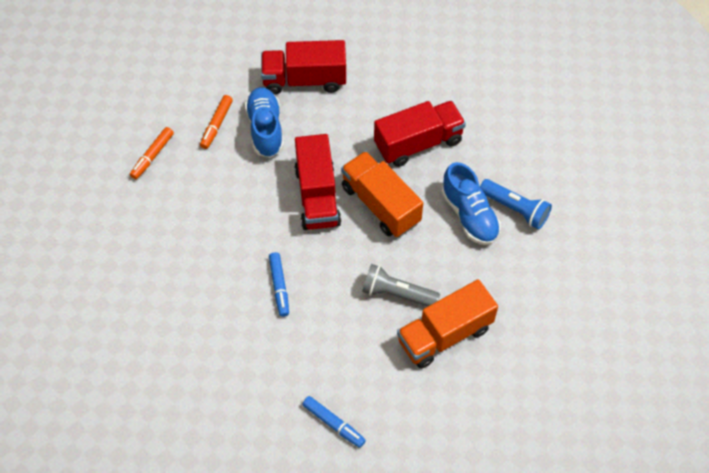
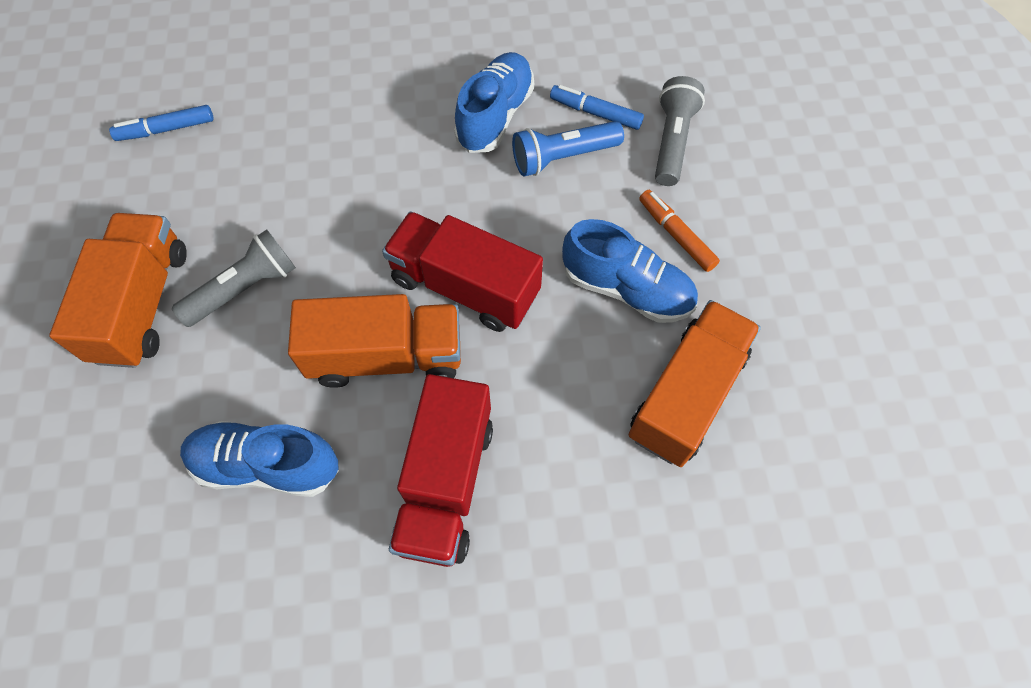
camera: 125 degrees right, 5 degrees up
orange marker [130,127,174,179] -> grey flashlight [655,76,705,186]
red truck [261,40,346,95] -> orange truck [629,300,761,467]
blue marker [269,252,289,317] -> blue marker moved to [550,85,644,130]
blue flashlight [480,179,552,229] -> blue flashlight moved to [512,121,624,176]
none -> blue shoe [454,52,534,153]

